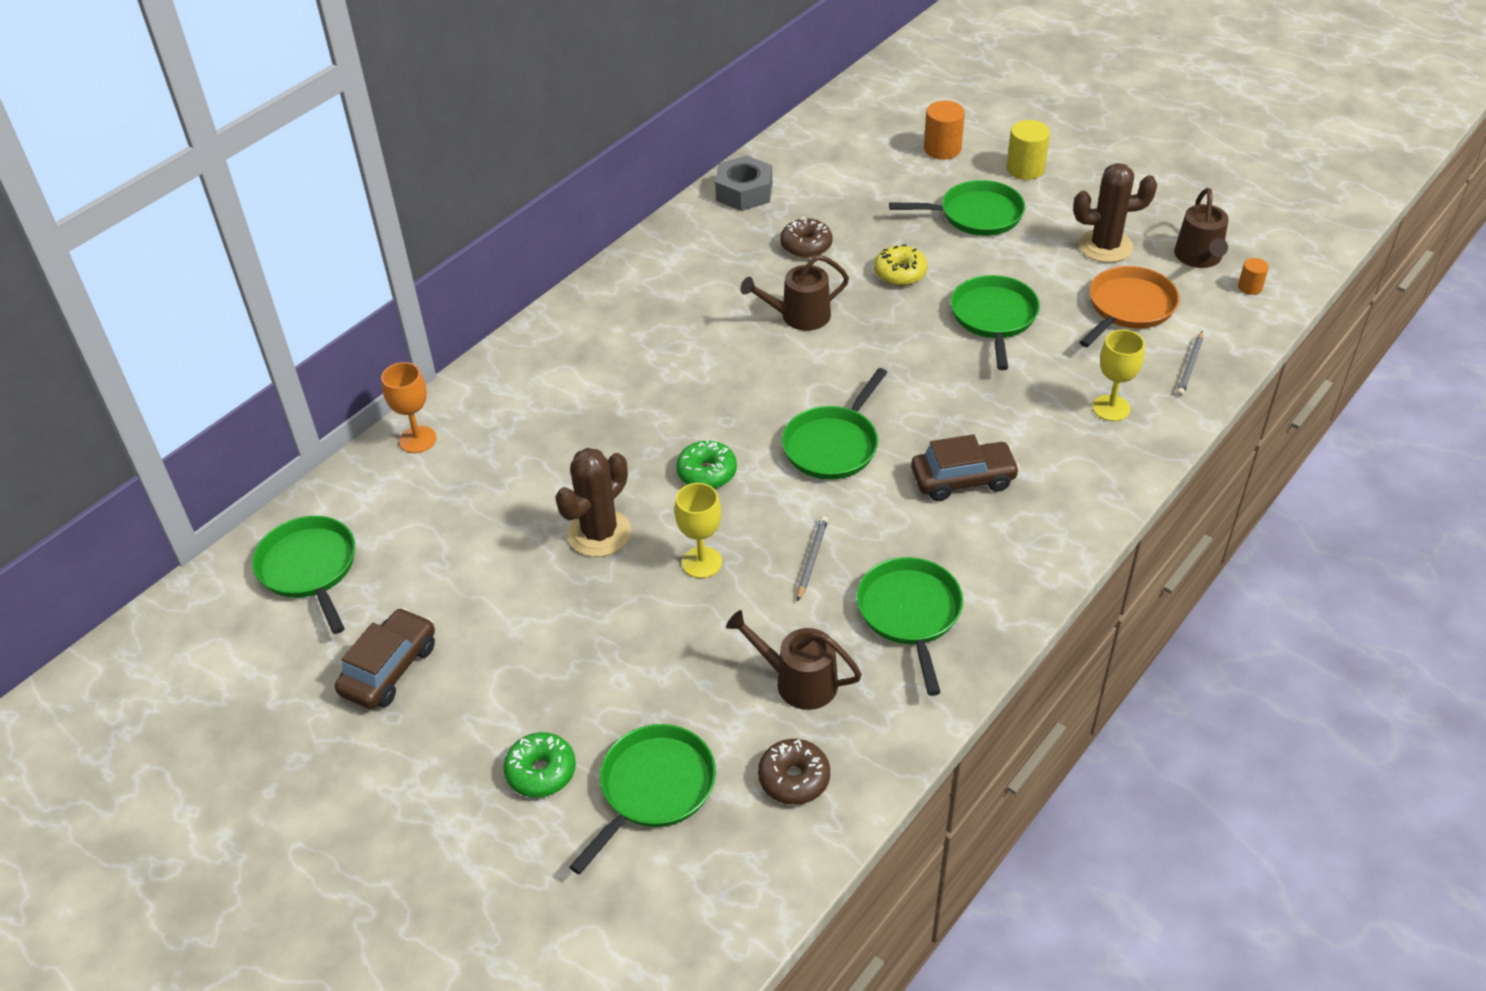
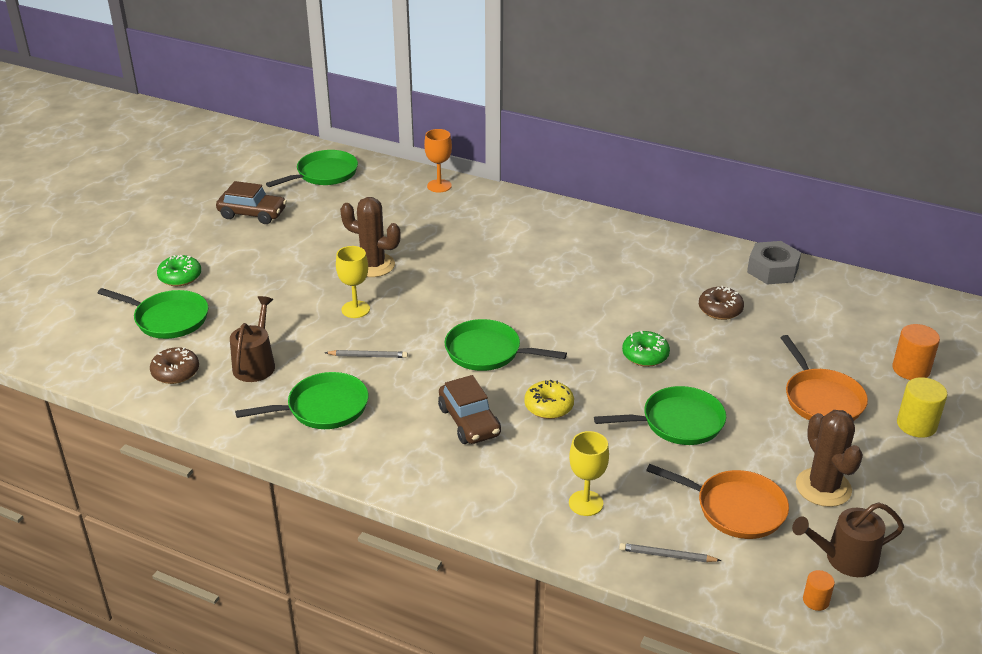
camera: 75 degrees right, 10 degrees down
green donut [676,440,737,489] -> green donut moved to [622,331,670,367]
brown watering can [740,255,849,331] -> none
yellow donut [874,244,928,286] -> yellow donut moved to [524,380,574,419]
green pan [889,180,1025,236] -> orange pan [781,335,868,420]

